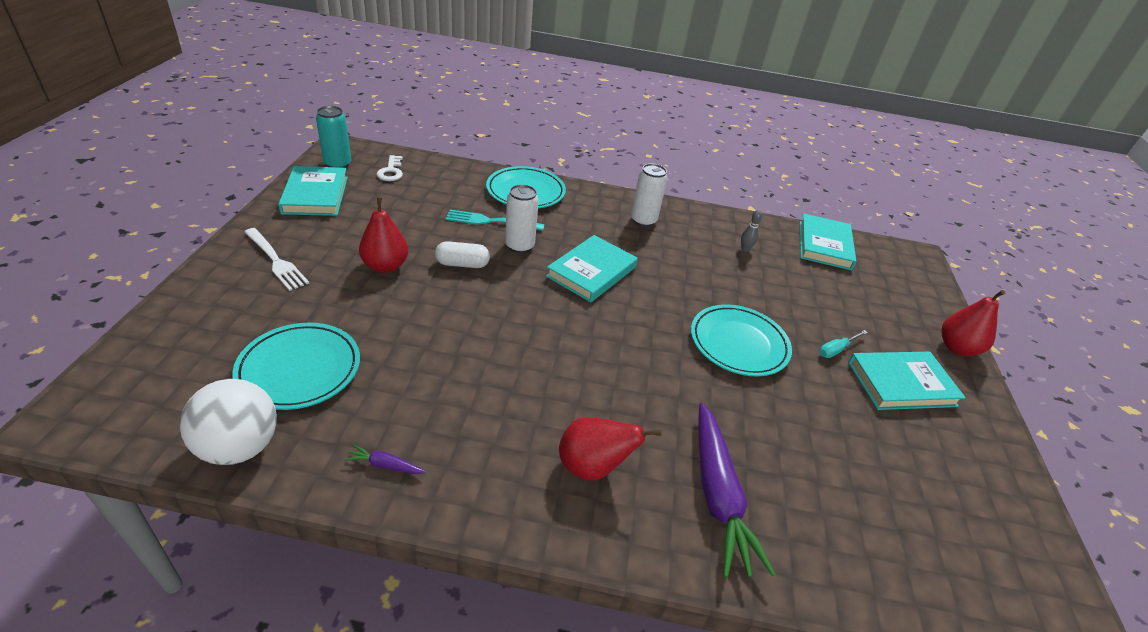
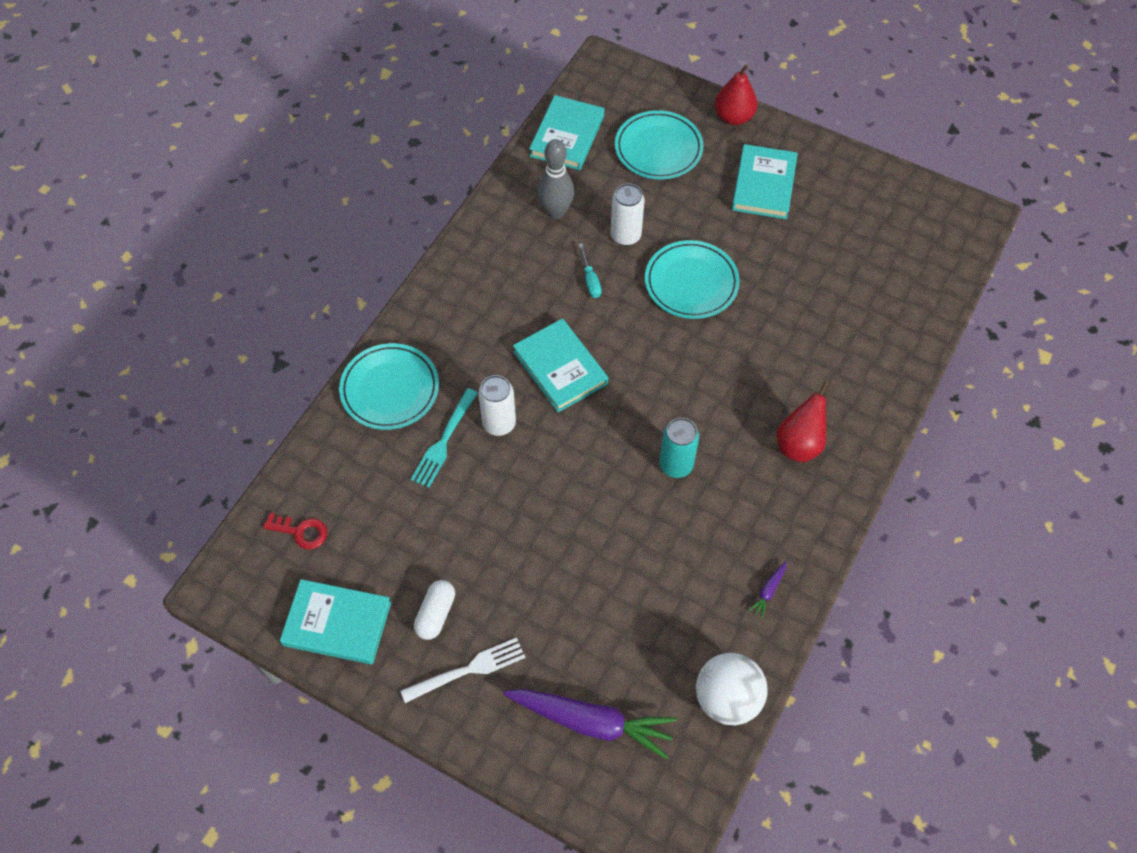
camera: 65 degrees left, 20 degrees up
turquoise plate [232,323,360,410] -> turquoise plate moved to [615,110,704,180]
turquoise can [316,106,351,168] -> turquoise can moved to [659,418,699,478]
red pear [359,197,408,273] -> none
white key [376,155,403,181] -> red key [263,513,328,549]
white capsule [435,241,490,268] -> white capsule moved to [414,580,455,640]
white can [631,163,667,227] -> white can moved to [611,183,645,246]
purple carrot [698,403,776,578] -> purple carrot moved to [503,689,677,759]
grey bowling pin [741,210,762,252] -> grey bowling pin [538,139,574,219], size x2.06
turquoise book [800,213,856,270] -> turquoise book turned 75 degrees clockwise [529,95,604,170]
turquoise screwdriver [819,330,868,358] -> turquoise screwdriver moved to [579,244,602,298]

